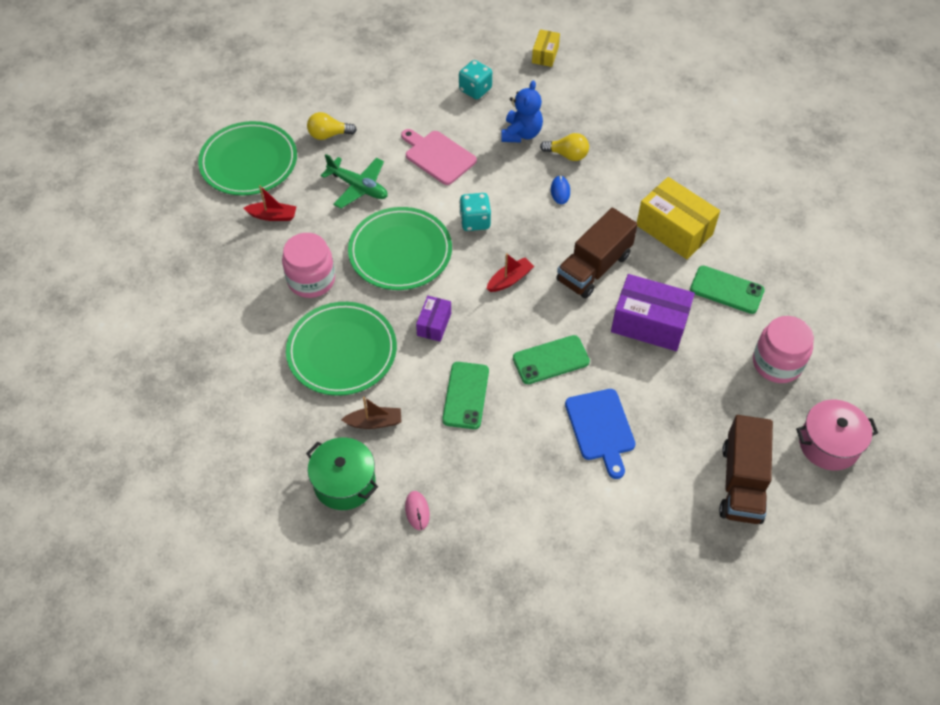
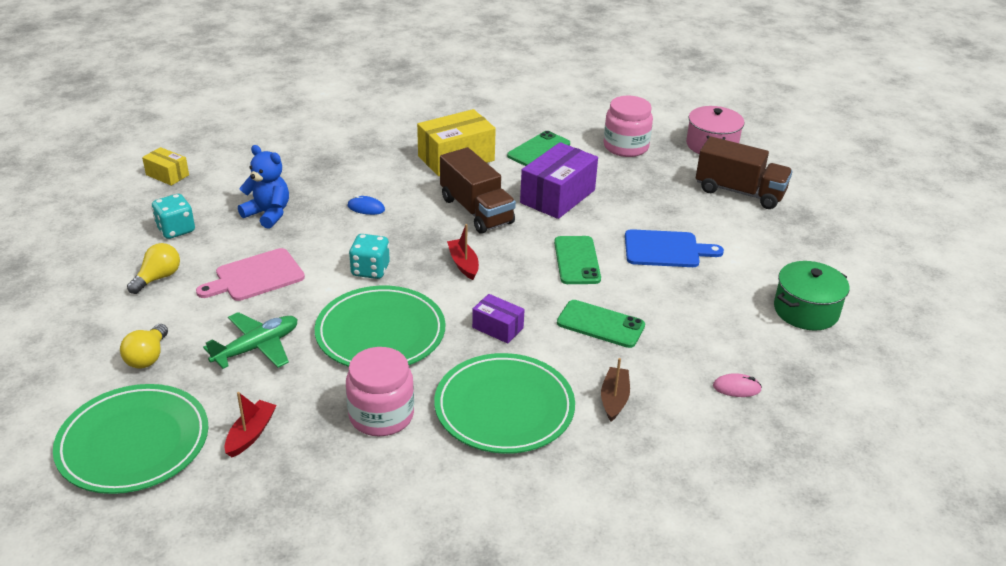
camera: 75 degrees left, 20 degrees down
green pot [306,437,378,510] -> green pot moved to [774,261,849,330]
yellow light bulb [540,133,589,161] -> yellow light bulb moved to [127,243,180,294]

